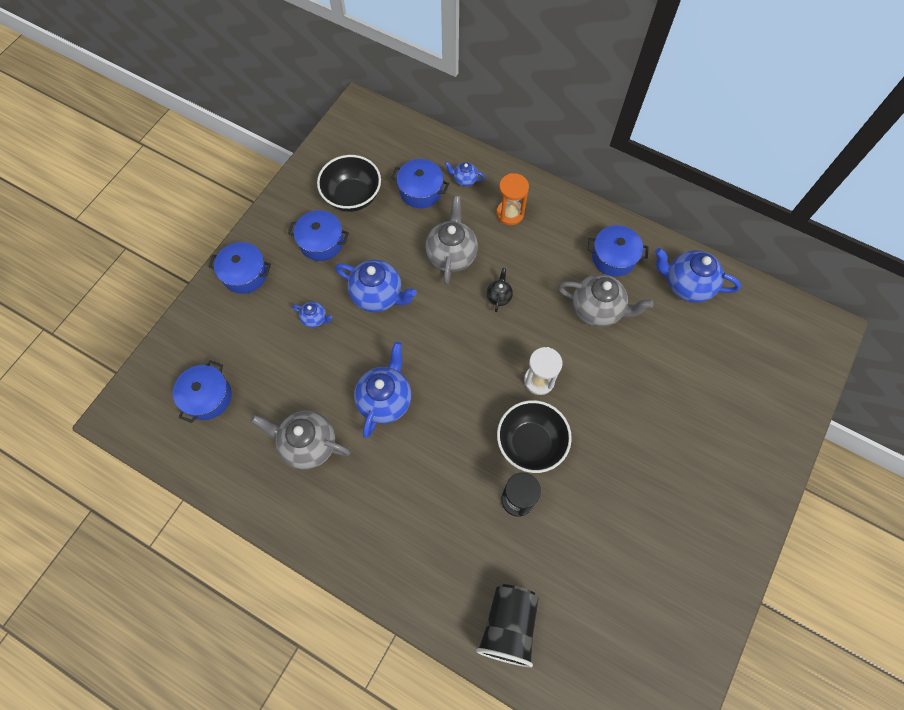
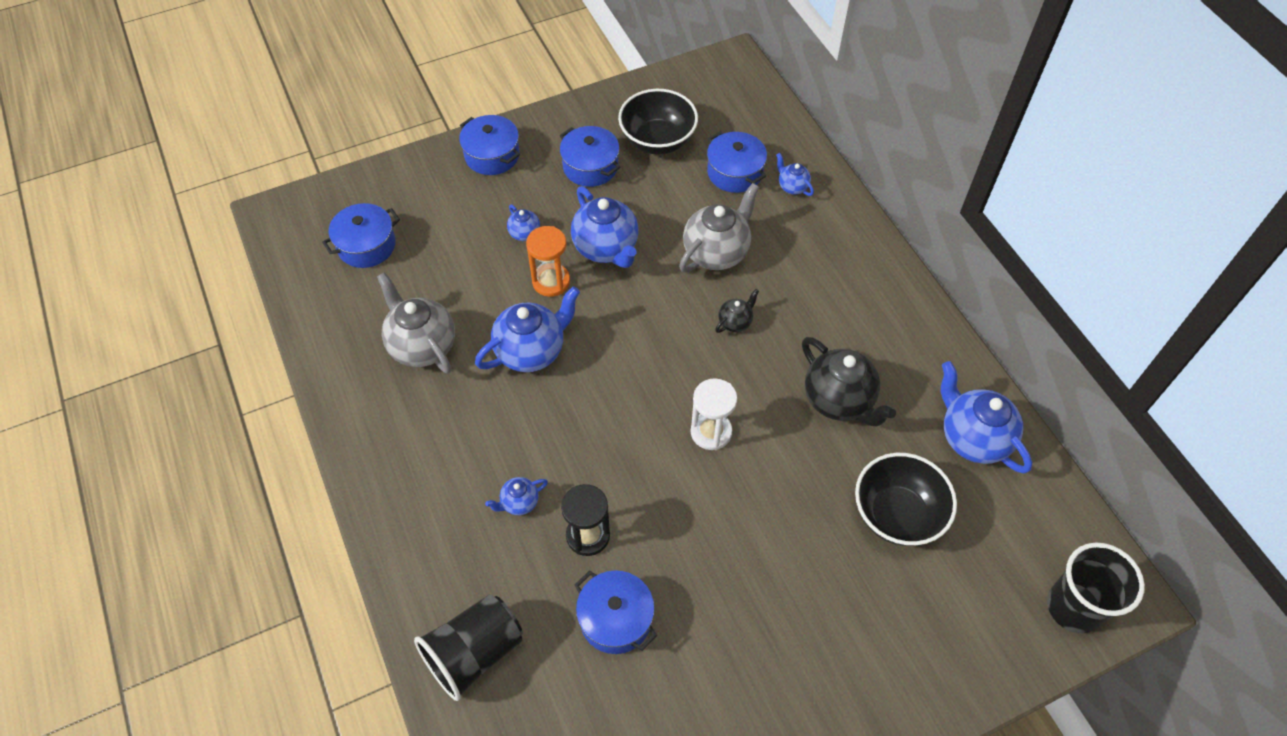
camera: 35 degrees right, 10 degrees down
orange hourglass [496,173,529,225] -> orange hourglass moved to [526,226,570,297]
black bowl [497,400,572,473] -> black bowl moved to [855,453,957,546]
grey teapot [558,274,654,327] -> black teapot [802,337,896,426]
blue pot [588,225,649,277] -> blue pot moved to [575,570,657,654]
none -> blue teapot [485,477,548,515]
none -> black cup [1047,542,1145,633]

